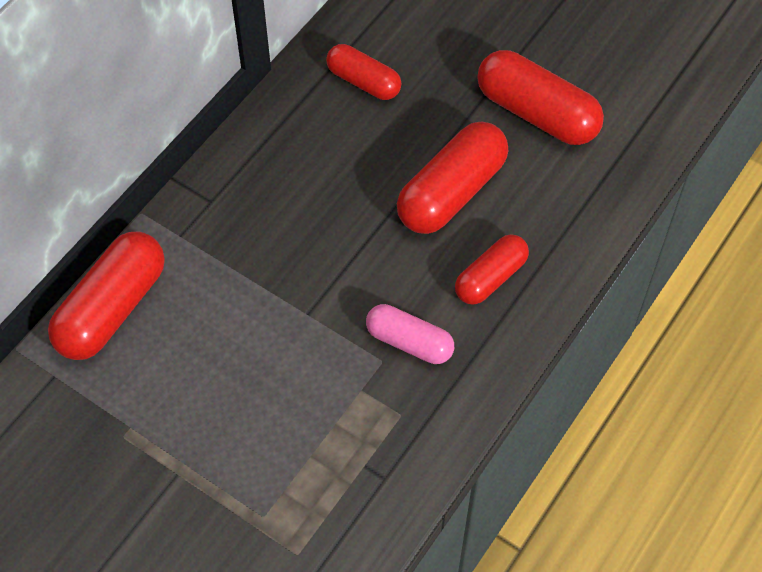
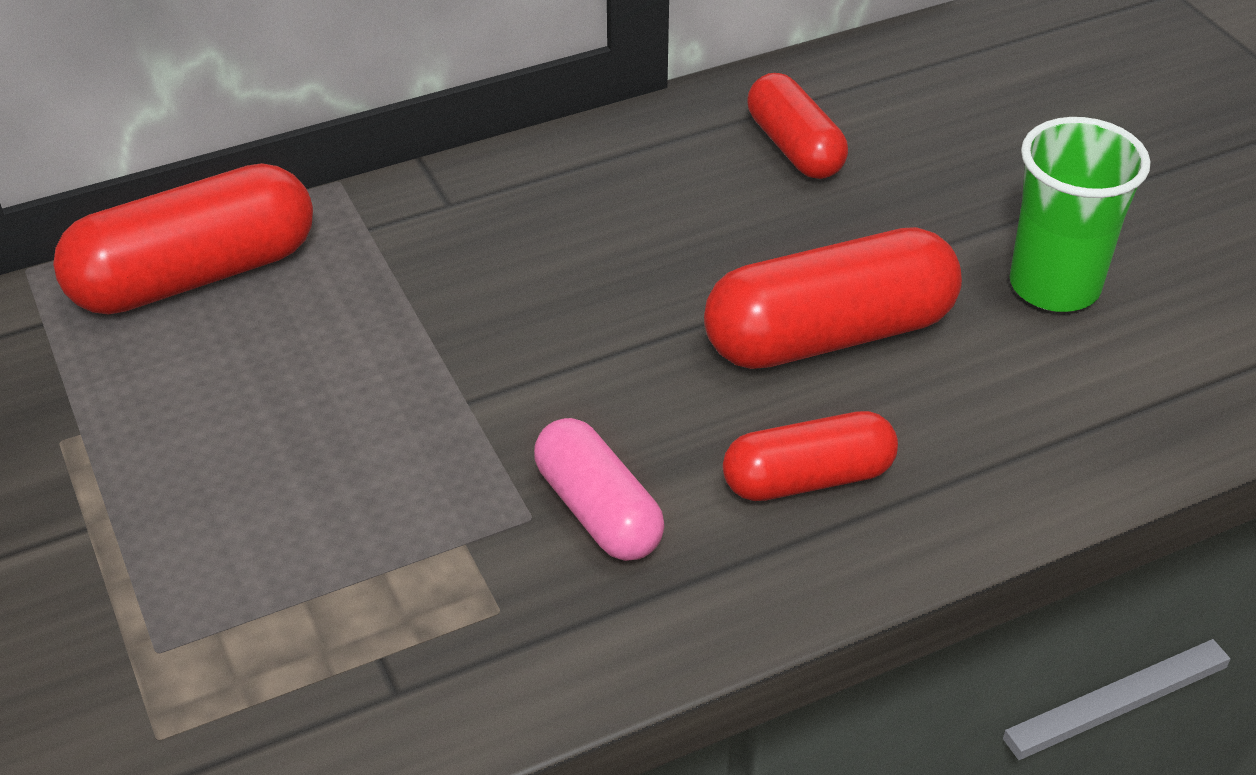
camera: 30 degrees right, 15 degrees down
red capsule [477,50,604,145] -> green cup [1010,117,1151,312]

